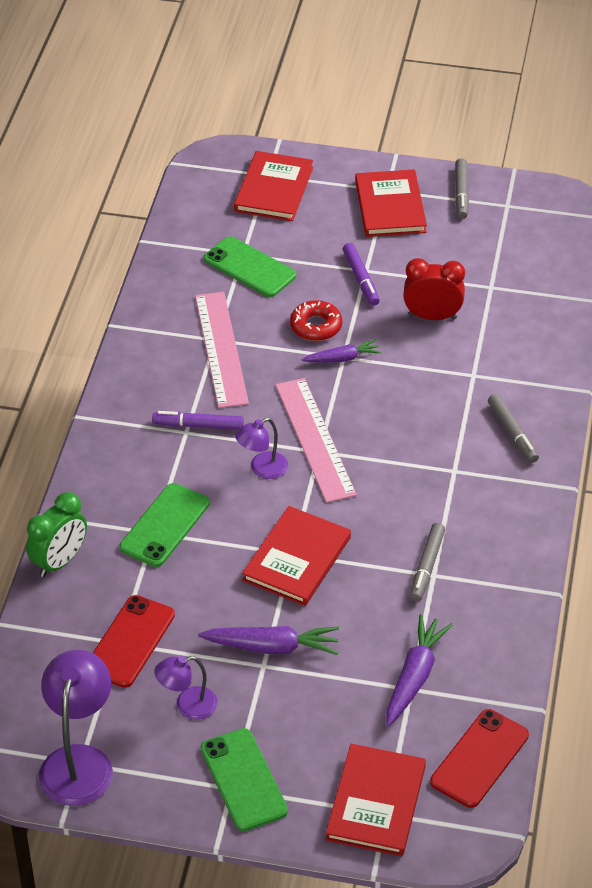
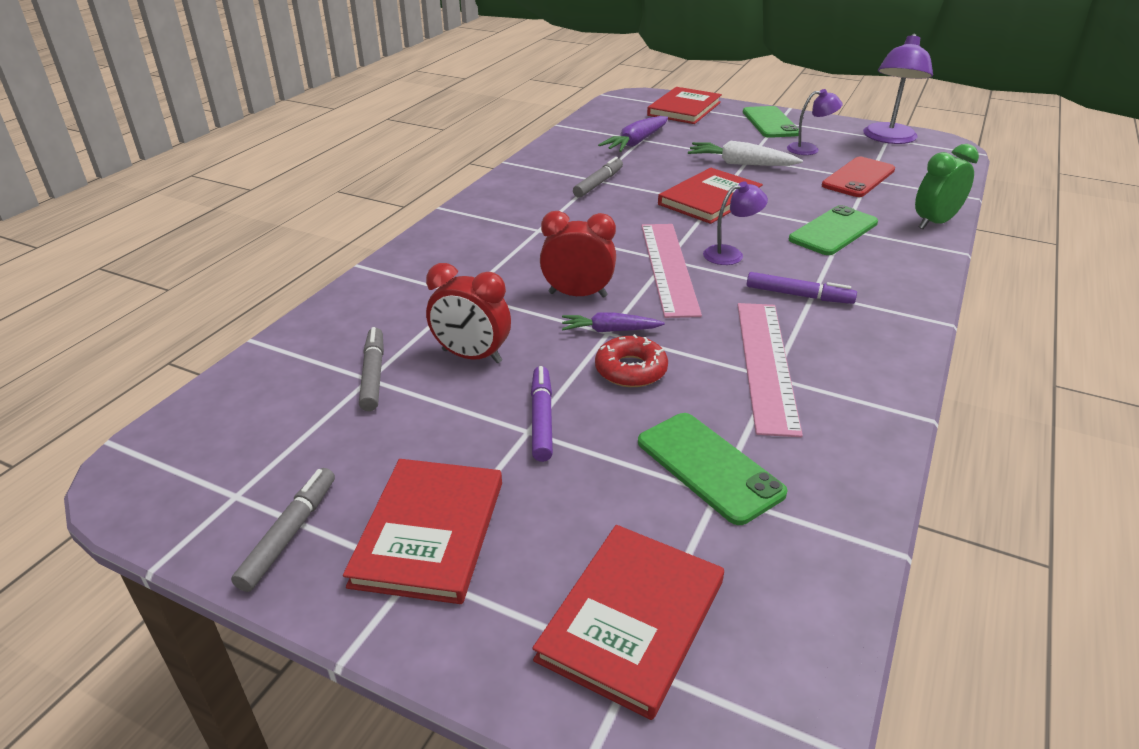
camera: 165 degrees left, 10 degrees down
purple carrot [198,626,339,655] -> white carrot [688,141,803,166]
red phone [430,709,529,808] -> none
grey marker [488,394,539,463] -> grey marker moved to [359,327,384,411]
none -> red clock [540,211,616,298]

